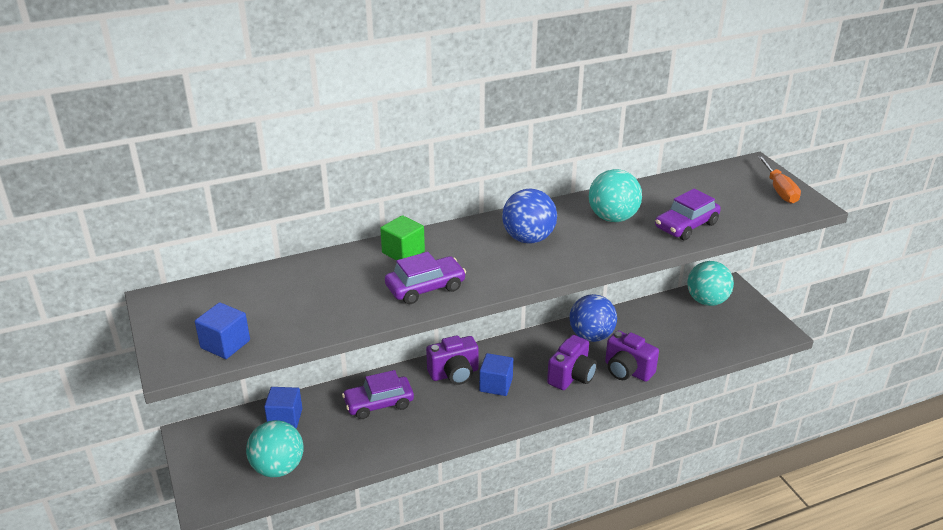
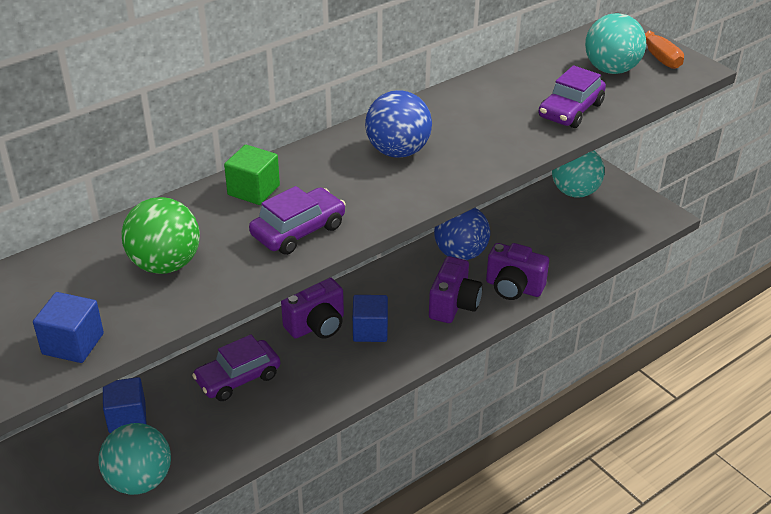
camera: 15 degrees left, 5 degrees up
turquoise ball [589,169,642,222] -> turquoise ball moved to [585,13,646,74]
none -> green ball [121,197,200,274]

